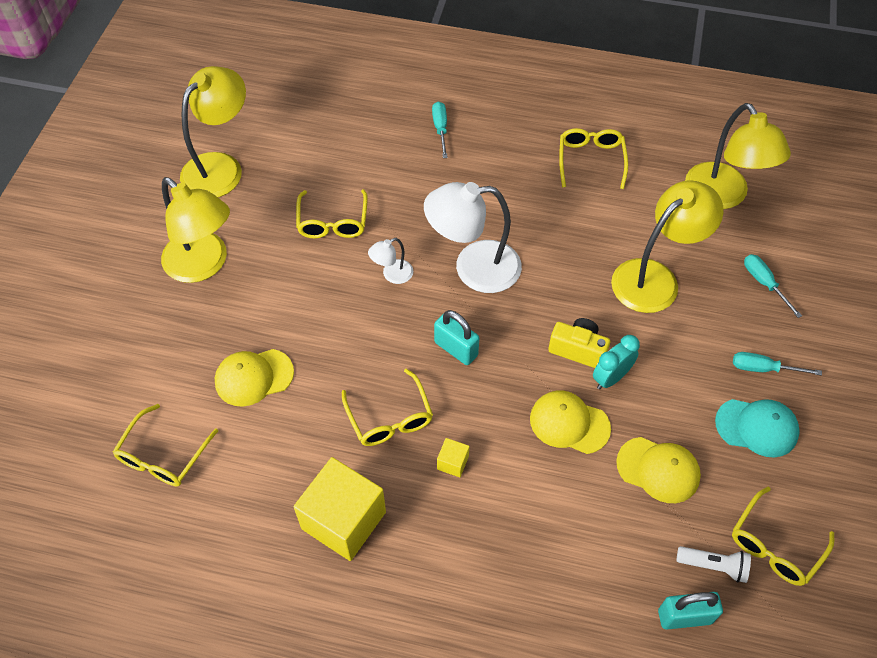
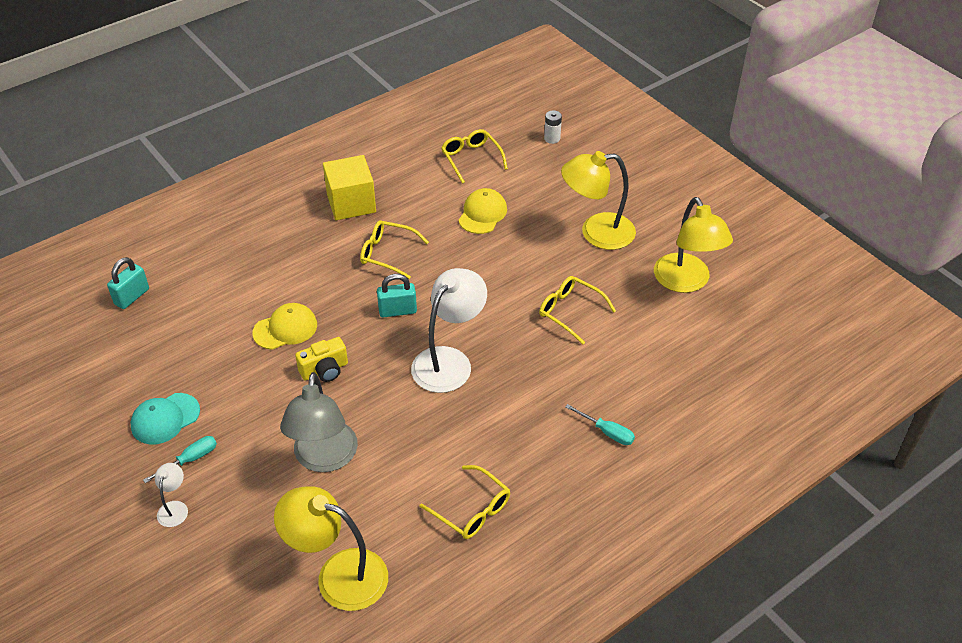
camera: 130 degrees right, 10 degrees down
white lamp [368,238,413,284] -> white lamp moved to [155,463,188,527]
yellow cube [437,438,469,478] -> none
turquoise clock [593,335,640,390] -> none
yellow lamp [611,180,723,313] -> grey lamp [280,372,358,472]
yellow cap [616,437,701,503] -> none
white flashlight [676,546,751,583] -> none
yellow glasses [732,487,834,586] -> none
turquoise screwdriver [744,254,802,318] -> none
none -> white battery [544,110,562,144]

